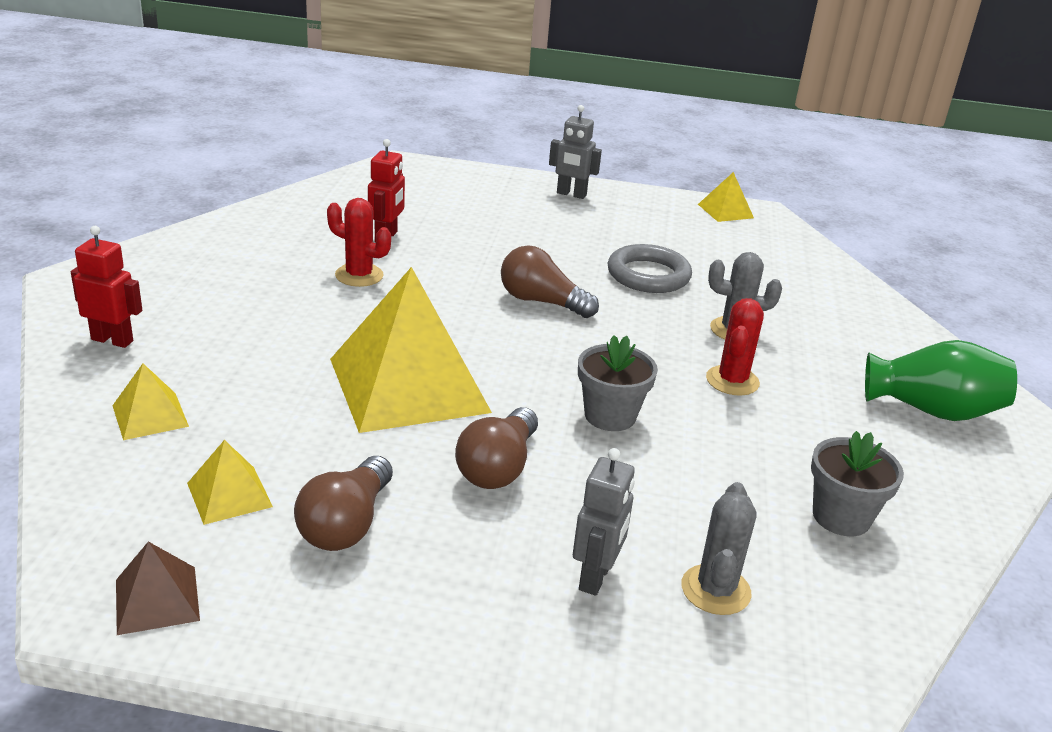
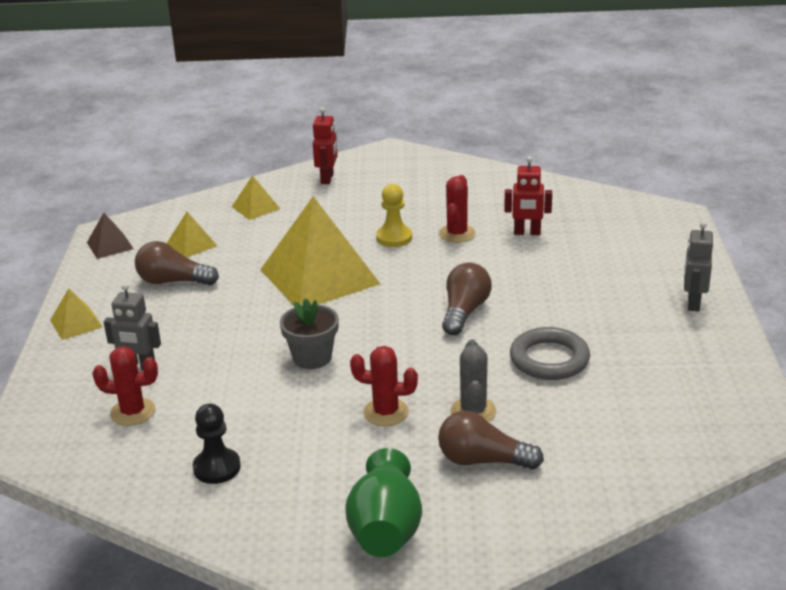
camera: 85 degrees right, 0 degrees up
brown light bulb [455,407,538,489] -> brown light bulb moved to [438,411,544,470]
grey cactus [682,482,756,615] -> red cactus [92,346,158,426]
yellow pyramid [698,172,754,222] -> yellow pyramid moved to [50,288,102,340]
grey flower pot [811,431,904,536] -> black pawn [193,404,241,484]
none -> yellow pawn [376,184,412,247]

